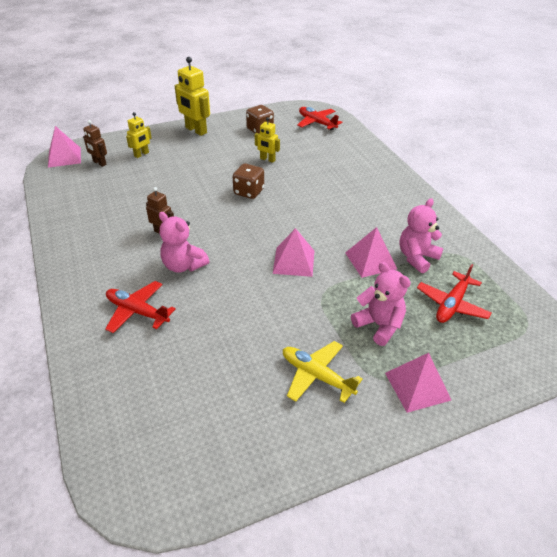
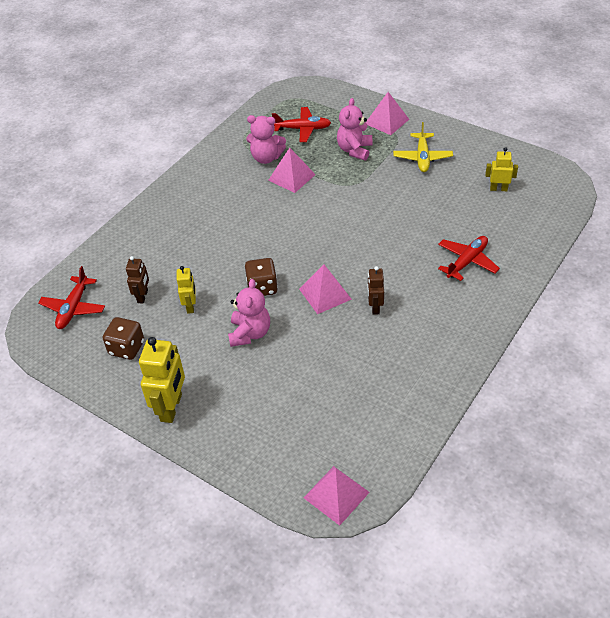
camera: 120 degrees left, 5 degrees up
brown robot [83,120,107,167] -> brown robot moved to [126,256,149,304]
red plane [105,281,176,333] -> red plane turned 135 degrees counterclockwise [438,236,500,281]
yellow robot [126,112,151,158] -> yellow robot moved to [485,147,518,191]
pink teddy bear [159,212,209,273] -> pink teddy bear moved to [228,279,270,347]
pink pyramid [273,228,314,277] -> pink pyramid moved to [299,265,352,314]

